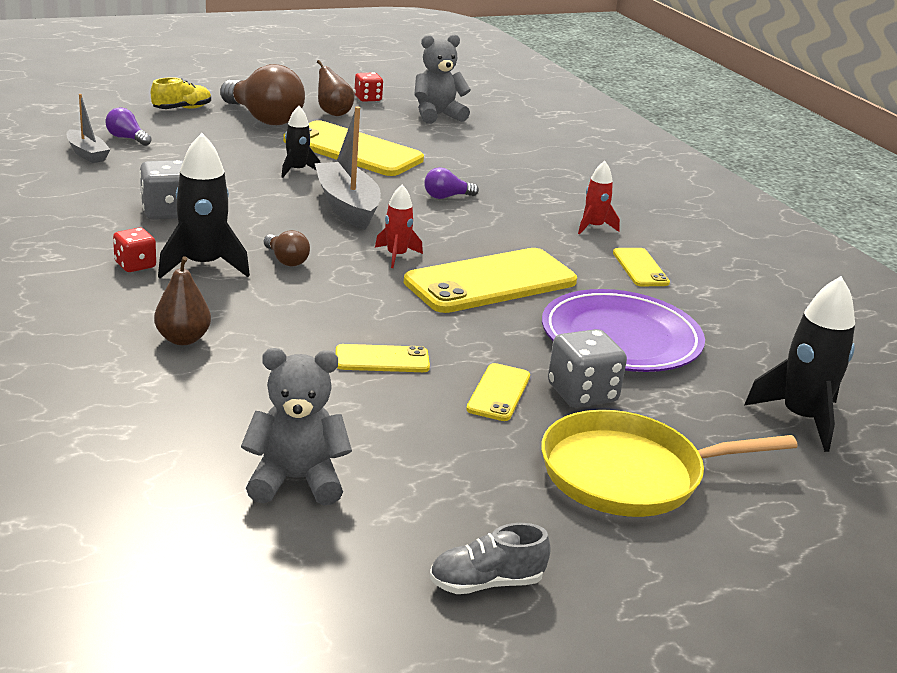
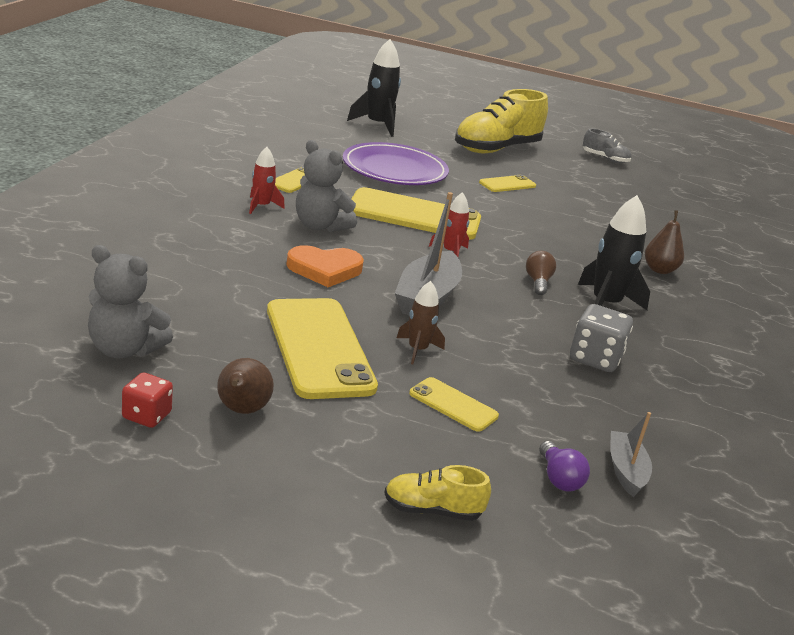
camera: 140 degrees left, 0 degrees up
red dice [113,228,156,272] -> none
brown light bulb [220,64,305,125] -> none
grey teddy bear [241,348,352,505] -> grey teddy bear moved to [296,140,357,232]
black rocket [281,106,320,178] -> brown rocket [397,281,445,364]
yellow phone [336,344,430,372] -> yellow phone moved to [409,377,499,432]
purple light bulb [424,167,479,199] -> orange heart [286,245,364,287]
yellow pan [541,410,798,517] -> yellow shoe [455,89,548,153]
grey dice [548,329,627,408] -> none

